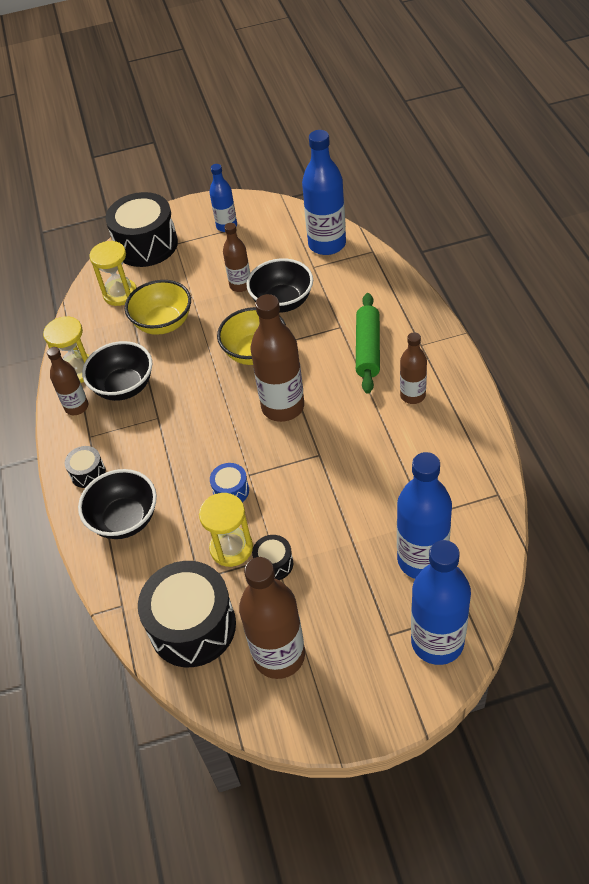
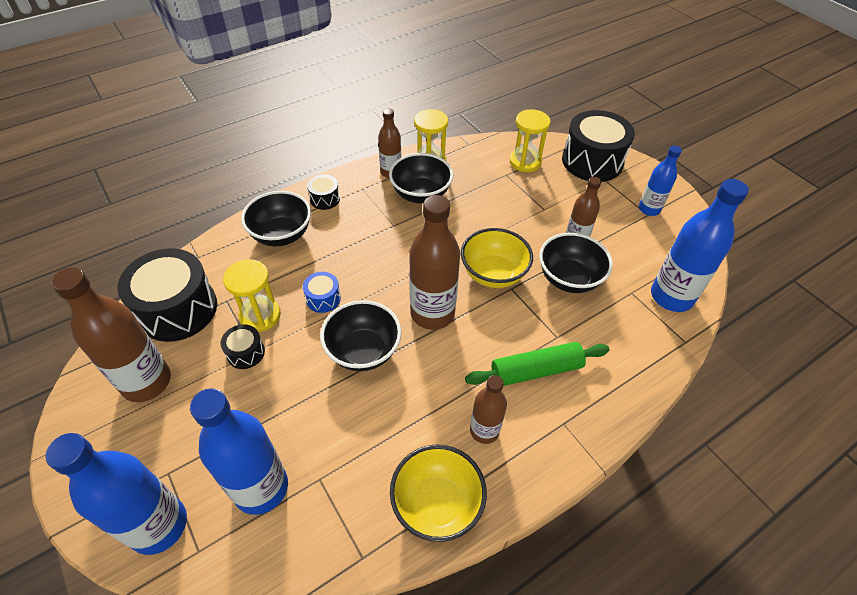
camera: 65 degrees right, 0 degrees up
yellow bowl [125,280,191,335] -> yellow bowl moved to [390,444,487,542]
none -> black bowl [320,300,401,371]

